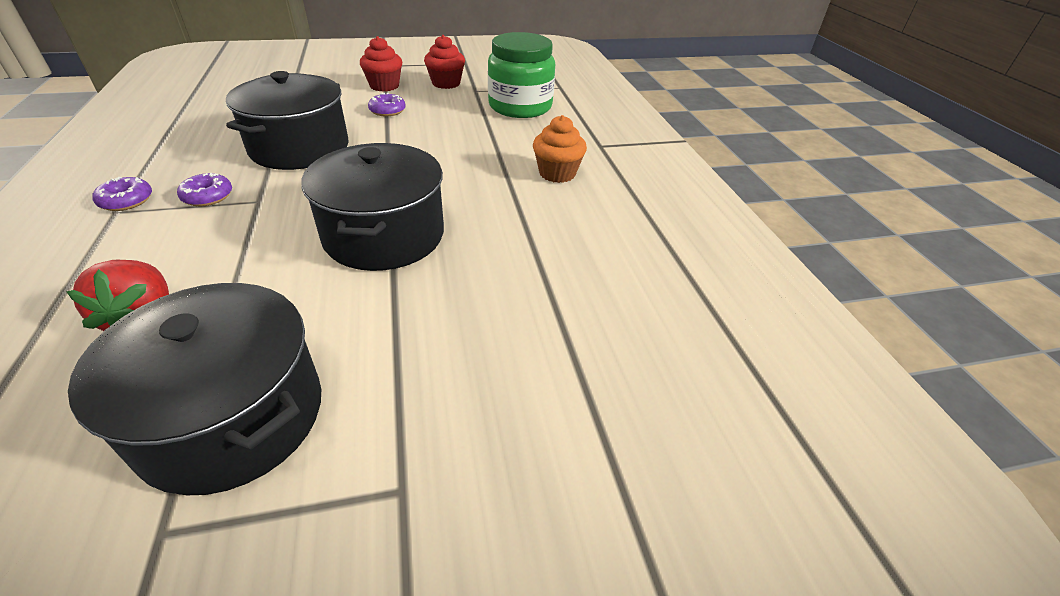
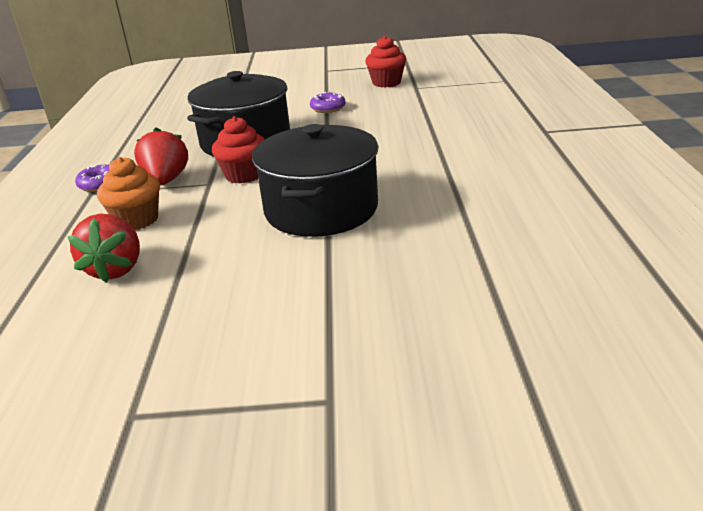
camera: 15 degrees right, 10 degrees down
black pot [68,283,321,495] -> none
purple donut [177,173,232,206] -> red strawberry [134,127,188,185]
red cupcake [360,36,402,92] -> red cupcake moved to [212,116,265,184]
green jar [488,32,555,118] -> none
orange cupcake [533,115,587,183] -> orange cupcake moved to [97,157,160,230]

